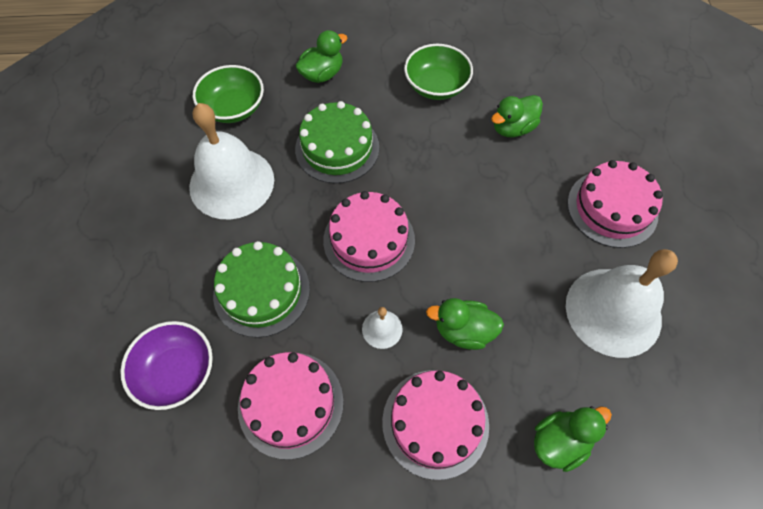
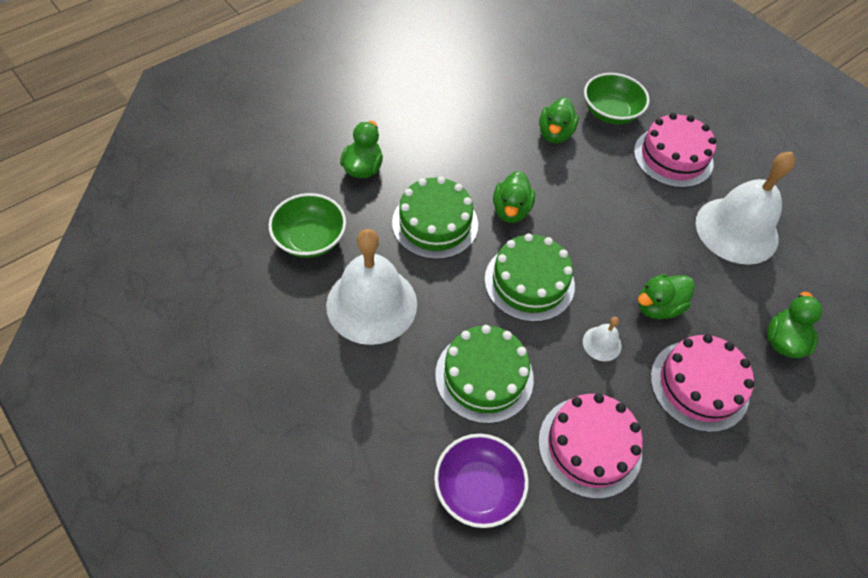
camera: 40 degrees left, 5 degrees down
pink cake [323,191,415,282] -> green cake [485,234,575,322]
green bowl [404,44,473,100] -> green bowl moved to [584,73,650,124]
none -> green duck [493,171,535,223]

